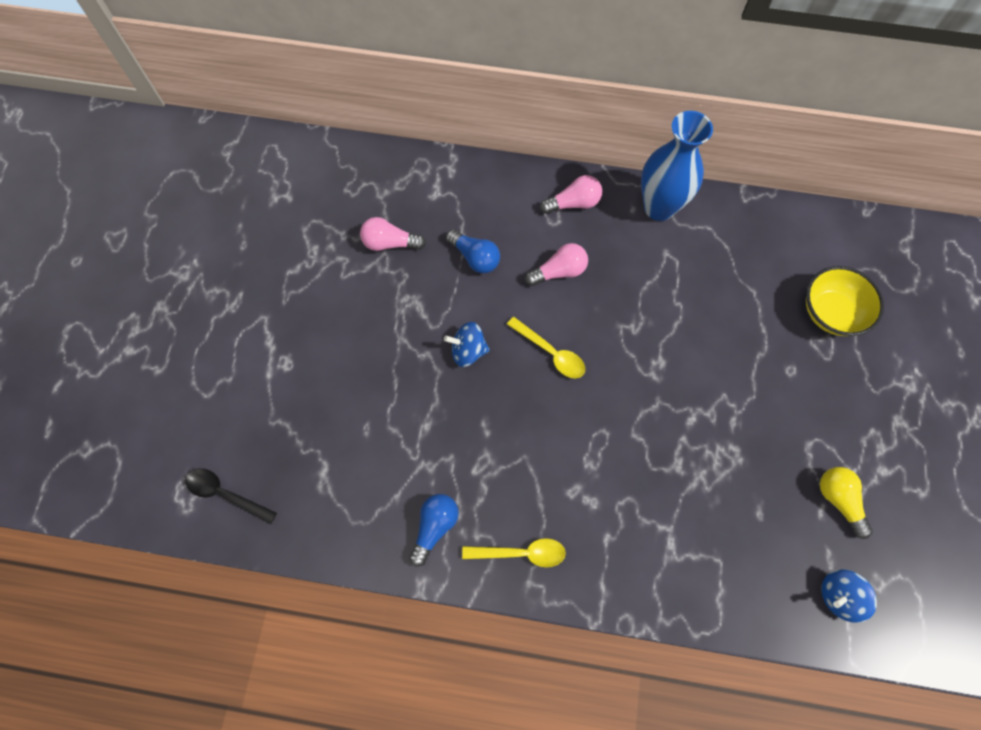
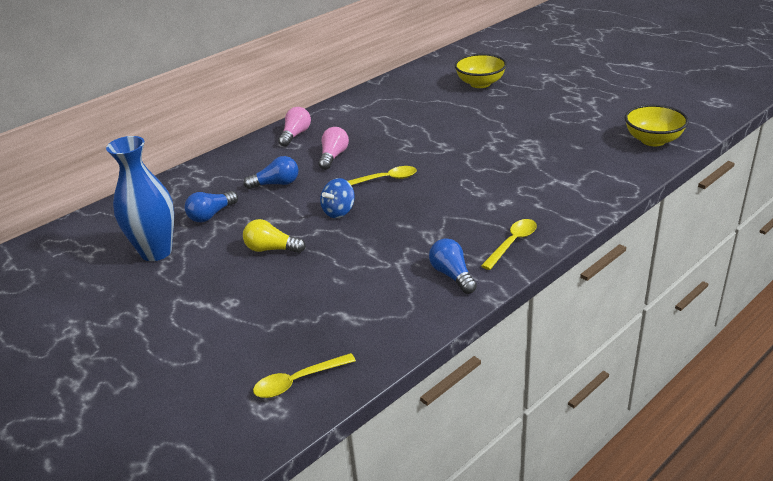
camera: 50 degrees left, 35 degrees down
black spoon [185,468,277,524] -> yellow spoon [253,353,356,398]
pink light bulb [360,217,426,251] -> blue light bulb [185,191,238,222]
blue vase [641,111,713,221] -> blue vase moved to [106,136,174,261]
yellow light bulb [820,467,873,539] -> yellow light bulb moved to [243,219,306,253]
blue spinning top [821,569,877,623] -> yellow bowl [625,105,689,146]

